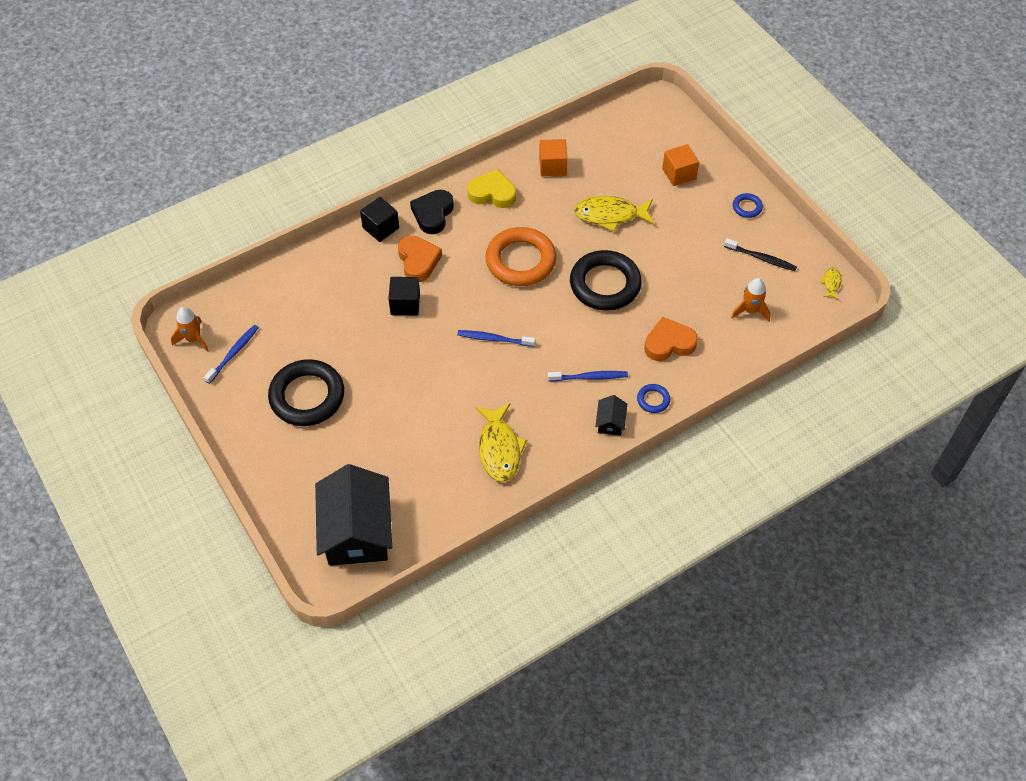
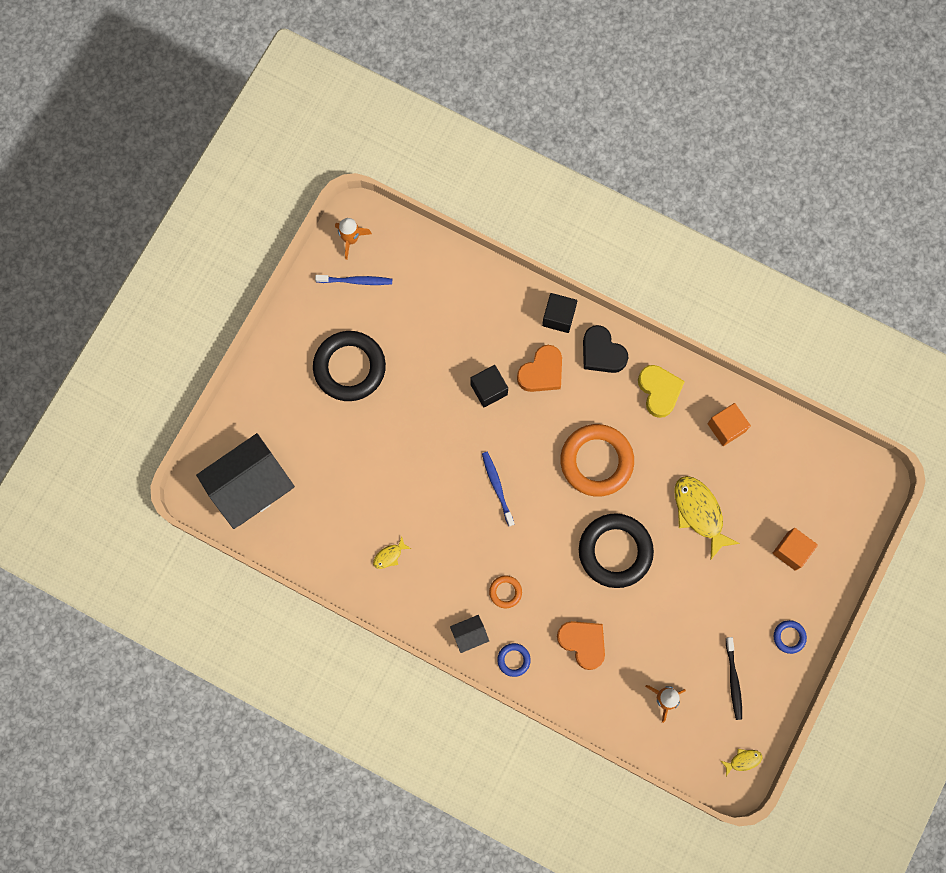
camera: 60 degrees right, 20 degrees up
black heart [410,190,454,234] -> black heart turned 120 degrees counterclockwise [583,325,629,373]
yellow fish [476,403,527,482] -> yellow fish [373,537,411,569], size x0.47
blue toothbrush [548,371,628,381] -> orange ring [489,576,522,608]

